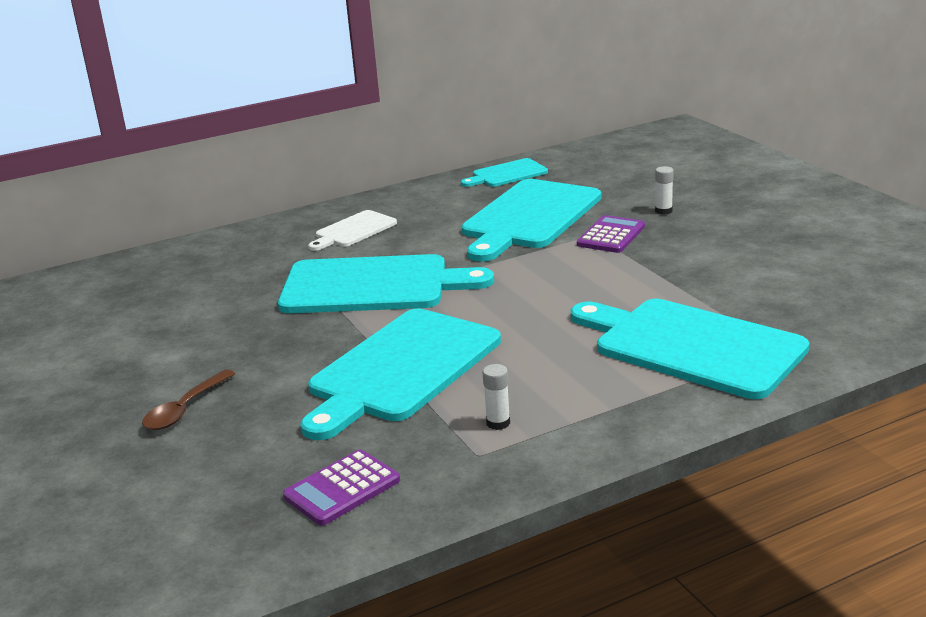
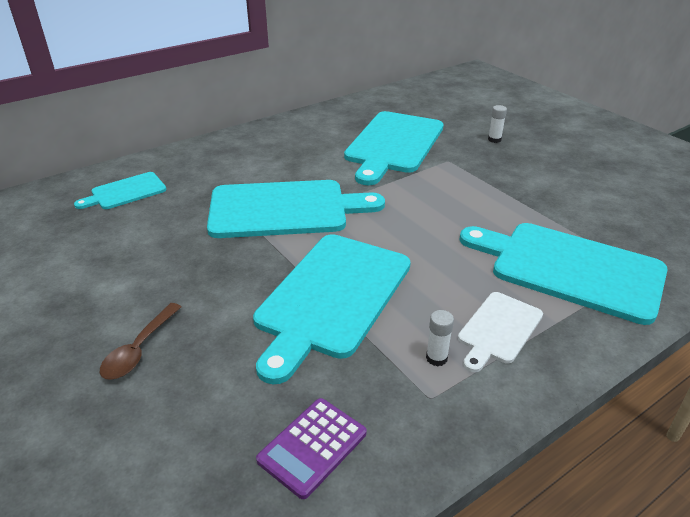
camera: 10 degrees left, 10 degrees up
white cutting board [308,210,397,251] -> white cutting board moved to [458,292,543,372]
turquoise cutting board [461,158,548,187] -> turquoise cutting board moved to [74,172,167,209]
purple calculator [577,215,645,253] -> none

